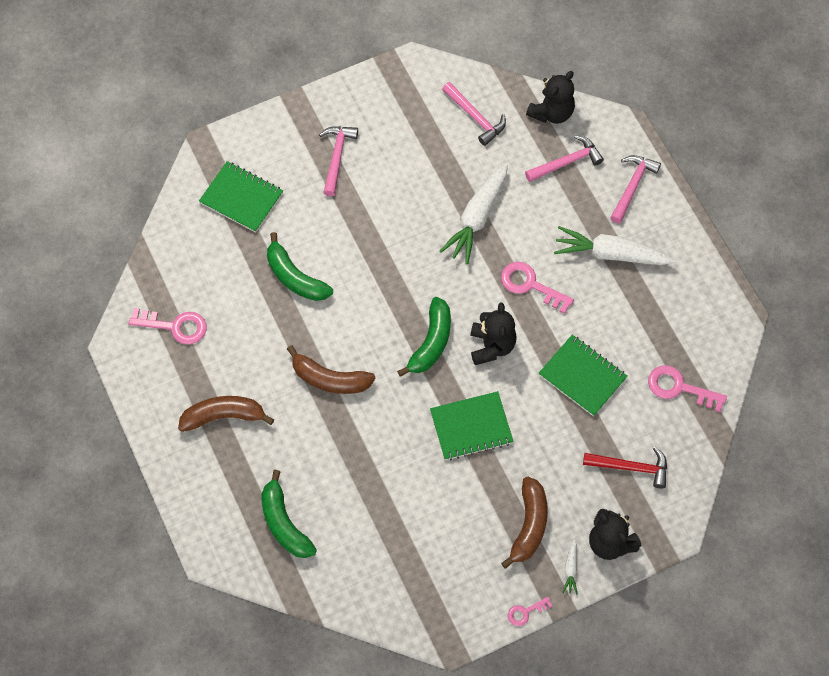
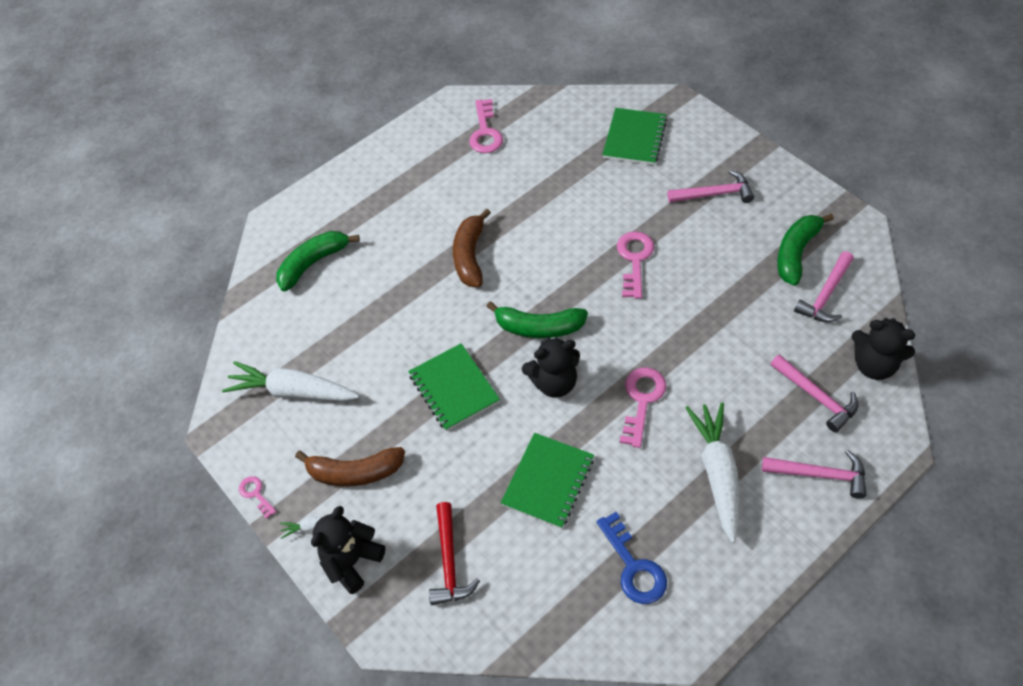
camera: 80 degrees right, 10 degrees down
brown banana [178,396,274,432] -> none
green banana [267,232,333,301] -> green banana moved to [777,213,834,286]
white carrot [439,163,508,264] -> white carrot moved to [222,361,359,401]
pink key [648,365,727,412] -> pink key moved to [617,231,654,299]
none -> blue key [596,512,667,604]

